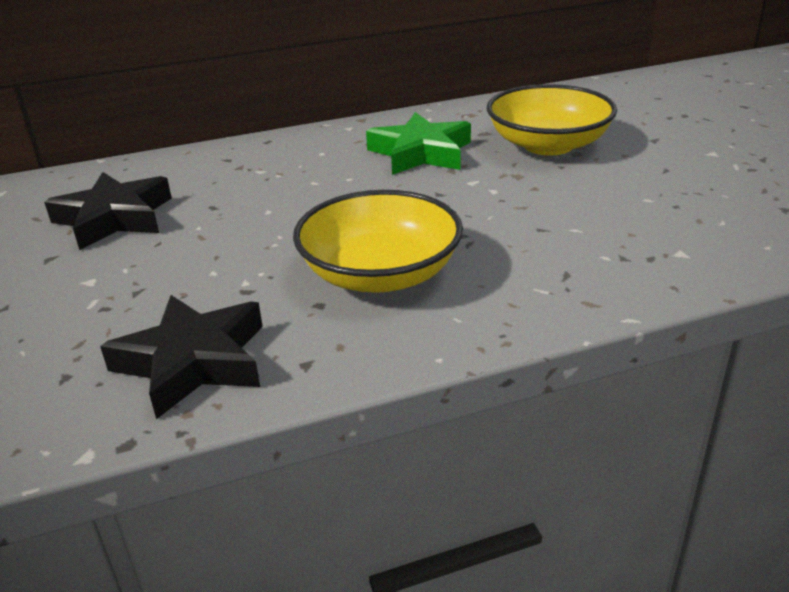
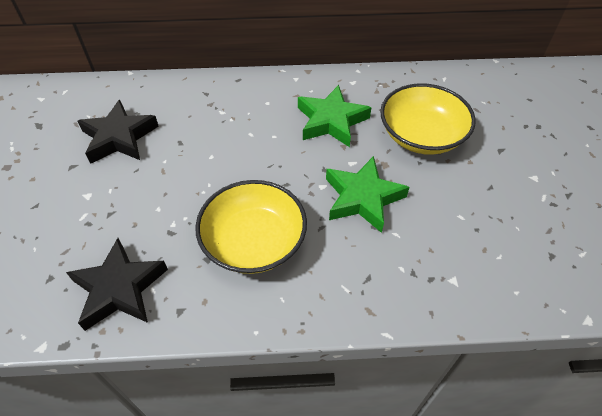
camera: 15 degrees right, 20 degrees up
none -> green star [326,156,409,233]

